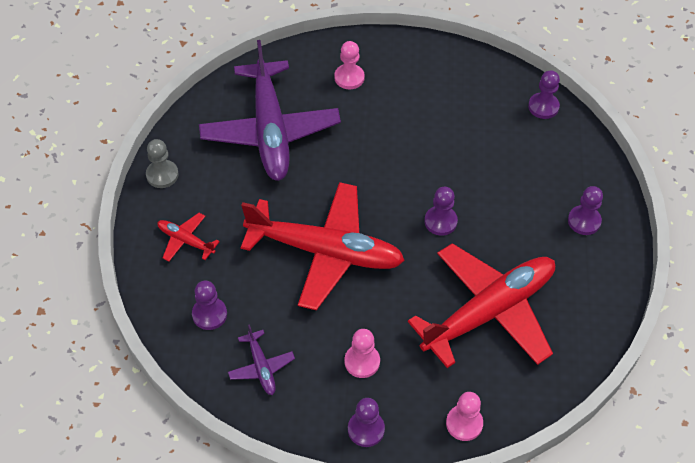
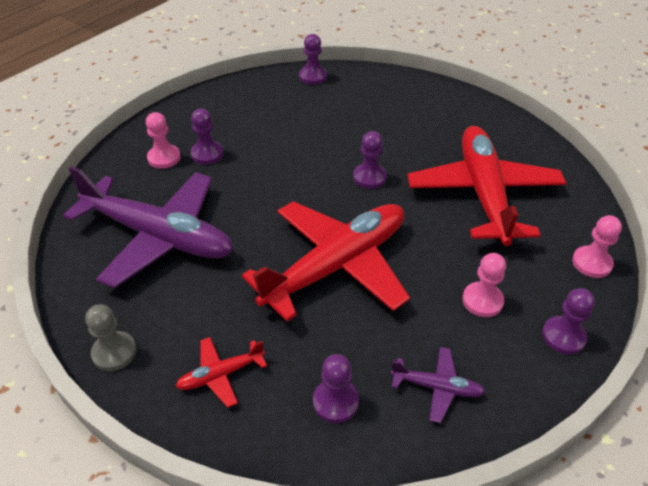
camera: 55 degrees left, 10 degrees down
purple pawn [568,186,603,235] -> purple pawn moved to [191,109,224,165]

